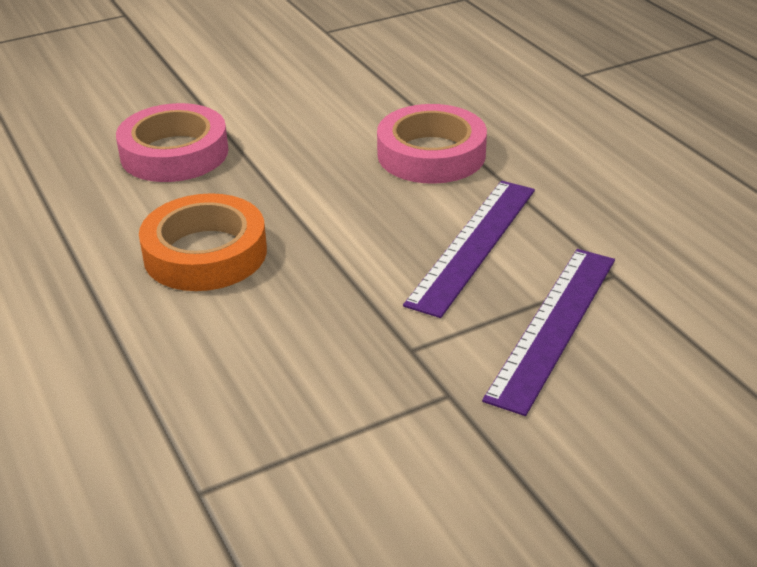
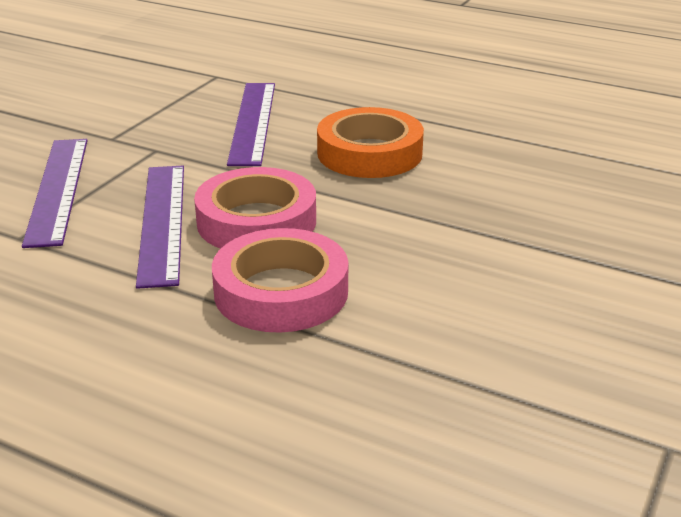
camera: 145 degrees right, 5 degrees down
pink tape [116,103,229,182] -> pink tape moved to [194,167,316,249]
none -> purple ruler [227,83,275,166]

